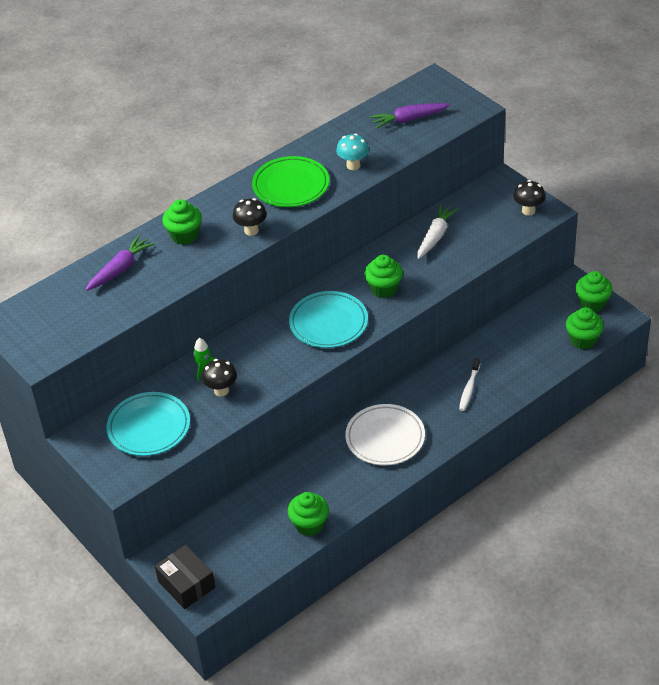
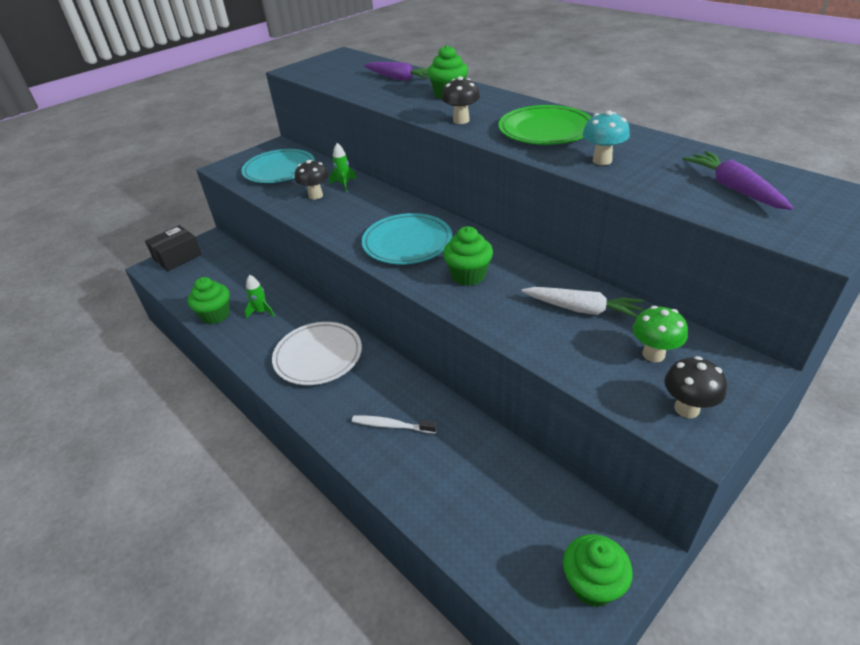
camera: 85 degrees right, 5 degrees down
green cupcake [566,307,604,349] -> none
none -> green rocket [245,275,275,318]
none -> green mushroom [633,306,688,362]

